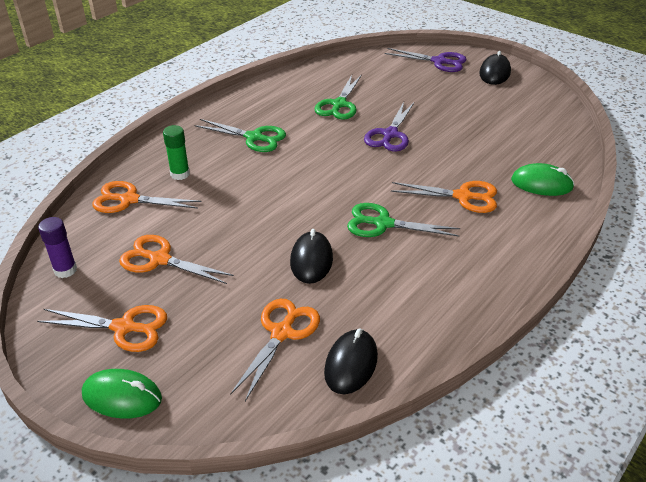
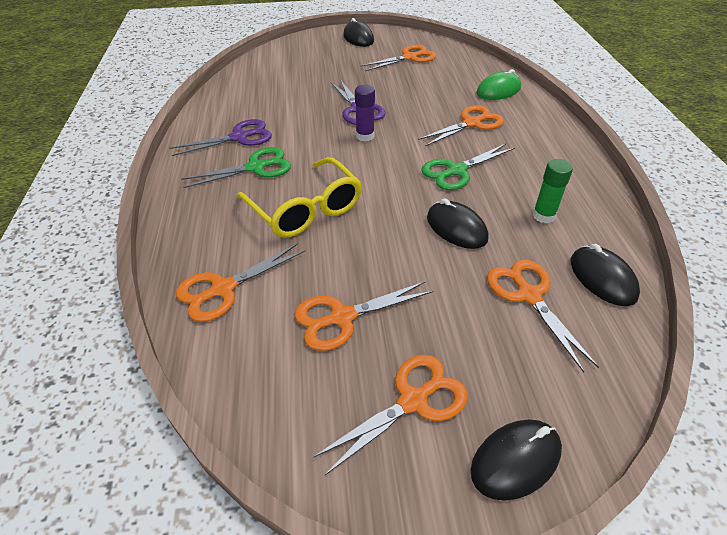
camera: 45 degrees left, 5 degrees up
purple glue stick [38,217,77,278] -> purple glue stick moved to [355,85,375,141]
green mouse [82,369,162,419] -> black mouse [471,419,562,501]
green glue stick [163,125,190,180] -> green glue stick moved to [532,159,573,223]
green scissors [314,75,362,119] -> none
purple scissors [385,48,467,72] -> purple scissors moved to [169,119,272,156]
none -> yellow glasses [236,157,362,238]
none -> orange scissors [360,45,436,71]

